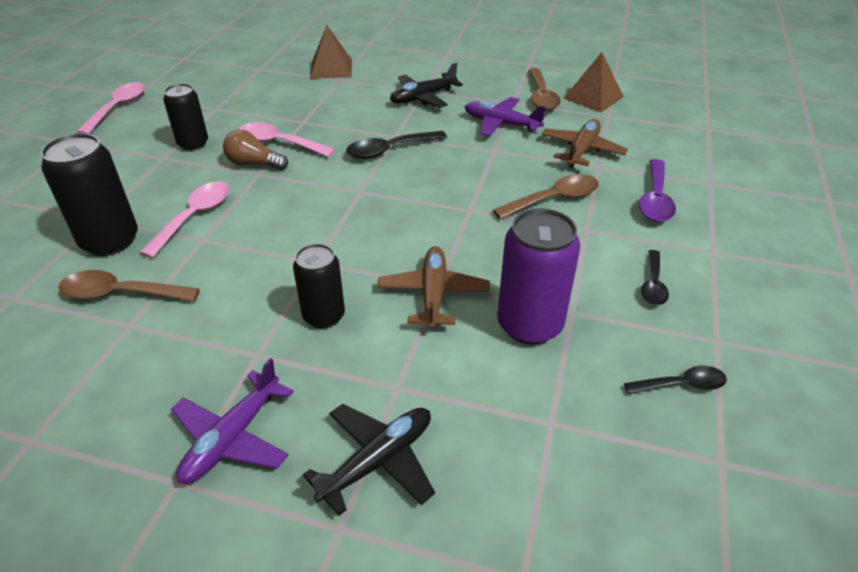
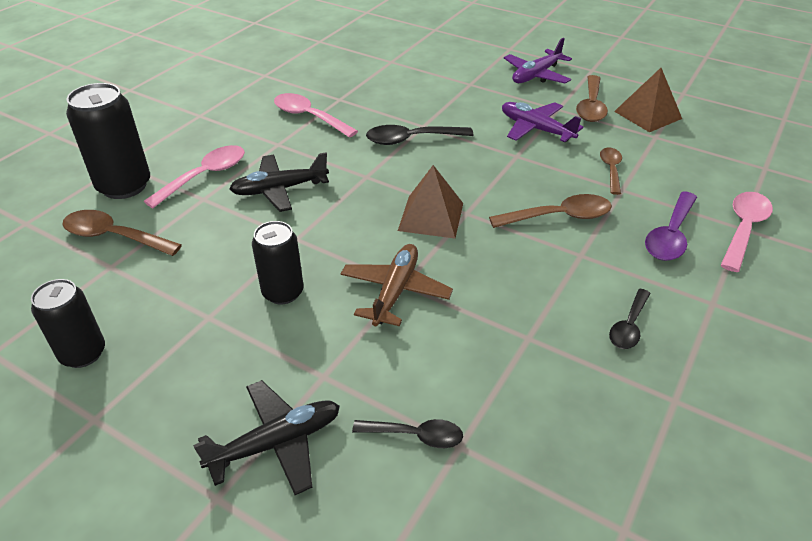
camera: 15 degrees right, 0 degrees up
pink spoon [77,82,145,134] -> pink spoon moved to [721,192,773,272]
black can [163,84,208,151] -> black can moved to [31,279,105,368]
purple plane [171,358,294,484] -> purple plane moved to [504,38,572,84]
brown light bulb [223,130,288,170] -> none
brown pyramid [310,26,352,79] -> brown pyramid moved to [398,165,463,238]
black plane [390,62,463,108] -> black plane moved to [229,152,329,212]
purple can [497,208,580,345] -> none
brown plane [541,119,628,168] -> brown spoon [600,147,622,195]
black spoon [624,366,727,394] -> black spoon moved to [352,419,463,448]

